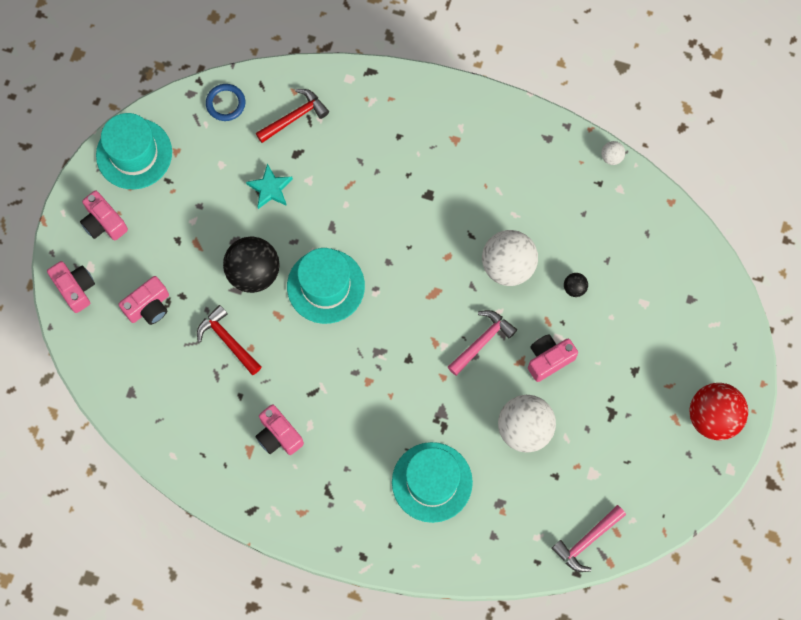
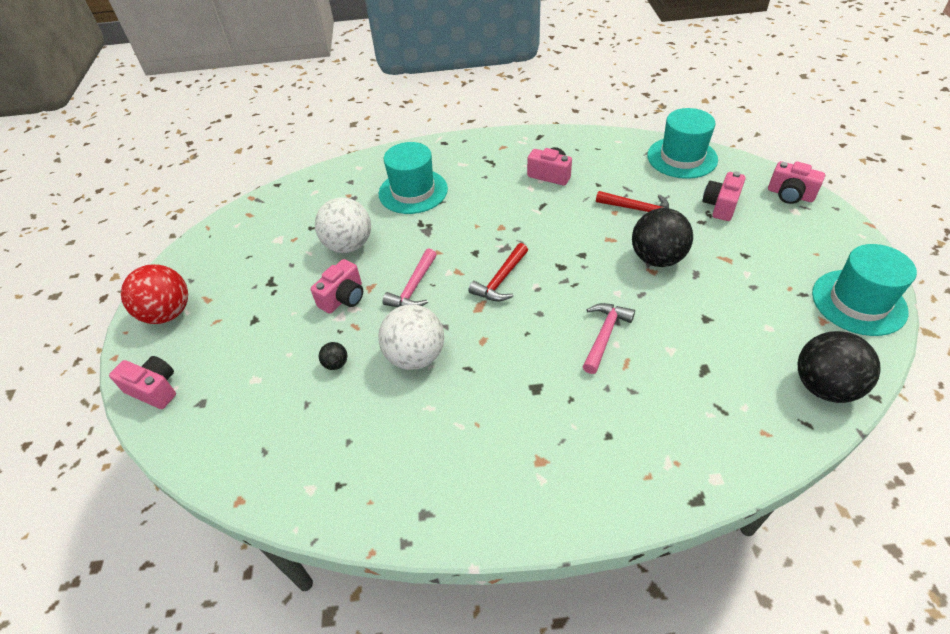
camera: 160 degrees right, 25 degrees down
pink camera [80,190,128,241] -> pink camera moved to [109,356,176,409]
blue ring [206,84,245,121] -> black ball [797,331,881,403]
turquoise star [246,164,293,209] -> none
red hammer [256,89,329,143] -> red hammer moved to [468,243,528,301]
turquoise hat [287,248,365,324] -> turquoise hat moved to [647,108,718,179]
pink hammer [551,505,626,572] -> pink hammer moved to [582,303,635,374]
white ball [601,141,625,165] -> none

